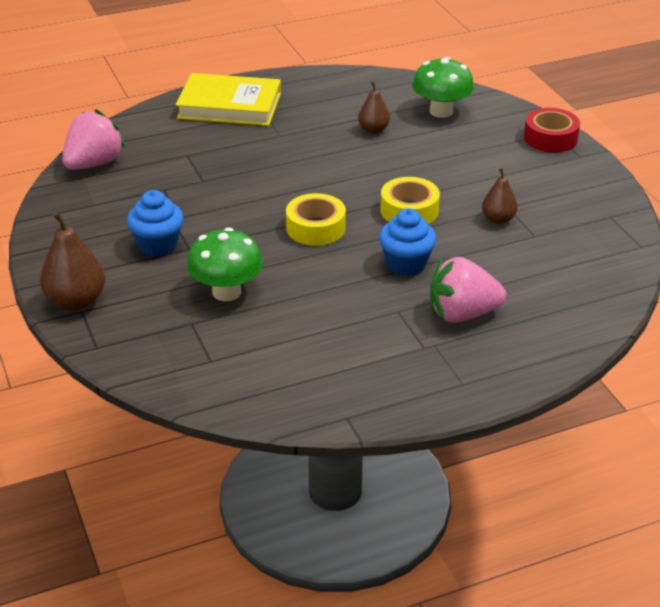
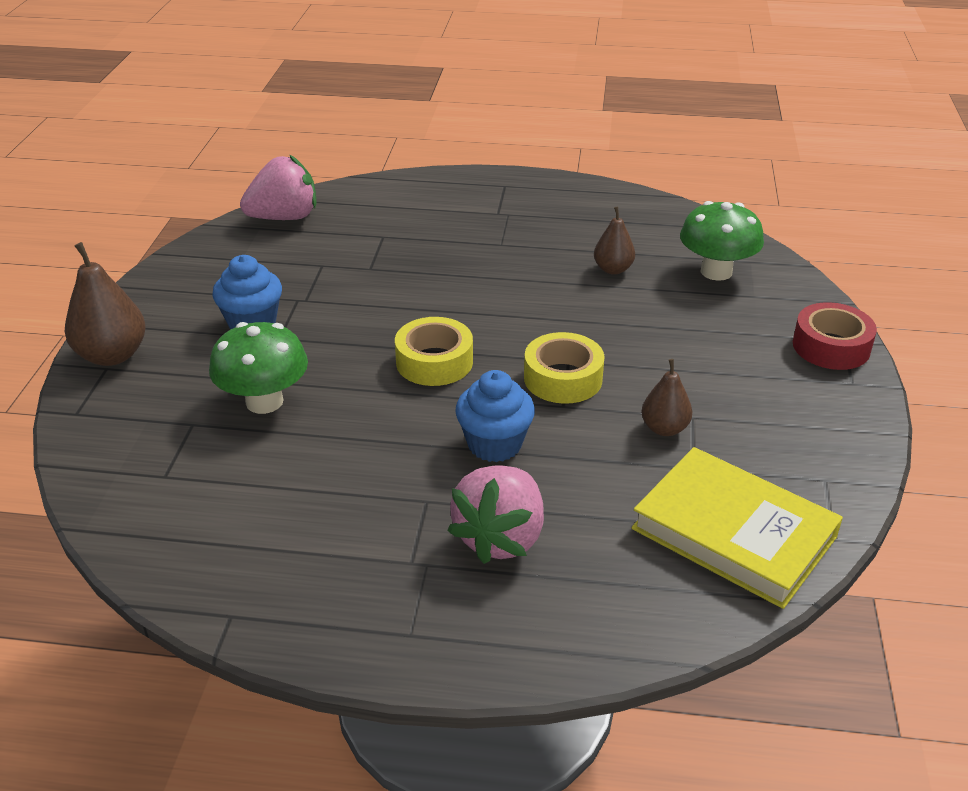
camera: 30 degrees right, 0 degrees up
yellow book [176,73,281,126] -> yellow book moved to [631,447,843,609]
pink strawberry [430,257,506,323] -> pink strawberry turned 90 degrees counterclockwise [447,465,544,564]

